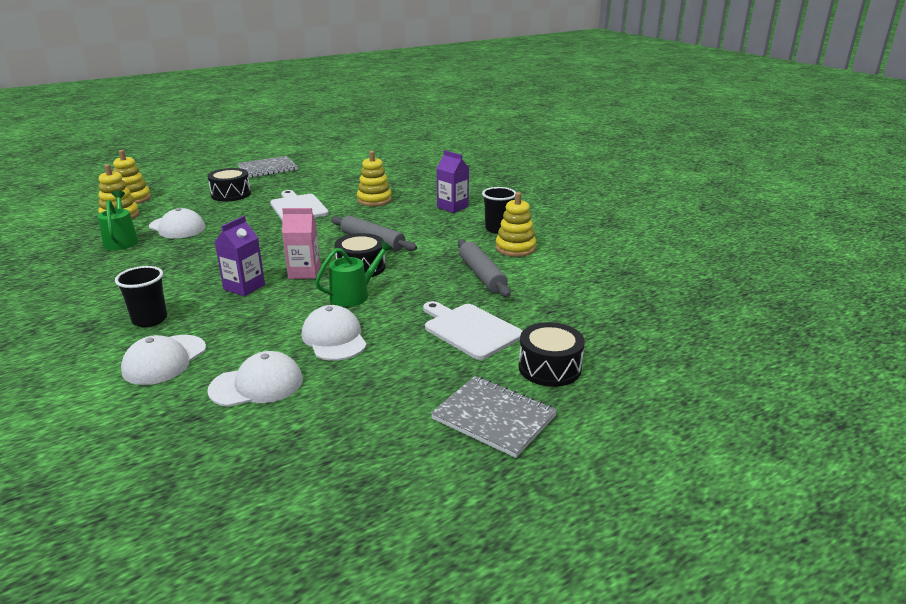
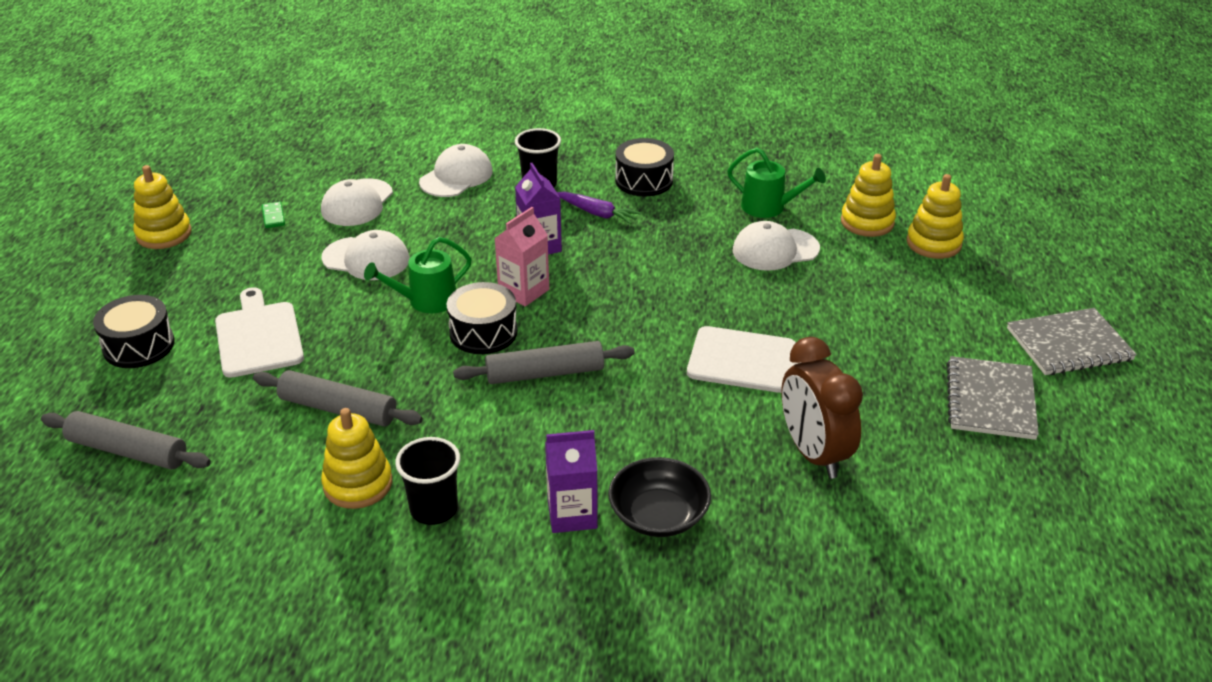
camera: 130 degrees right, 10 degrees up
white cap [121,335,206,385] -> white cap turned 60 degrees clockwise [419,144,493,197]
black drum [208,168,251,201] -> black drum moved to [615,138,674,197]
green watering can [315,240,393,307] -> green watering can turned 60 degrees clockwise [364,237,472,313]
yellow stacking toy [357,151,392,206] -> yellow stacking toy moved to [133,165,192,249]
white cutting board [423,301,522,360] -> white cutting board turned 105 degrees counterclockwise [215,287,304,378]
grey notebook [431,376,557,458] -> grey notebook moved to [1007,308,1137,375]
none -> grey rolling pin [41,411,211,470]
none -> green domino [262,202,285,228]
none -> purple carrot [557,192,641,224]
none -> black bowl [608,457,711,537]
none -> brown clock [781,337,863,479]

